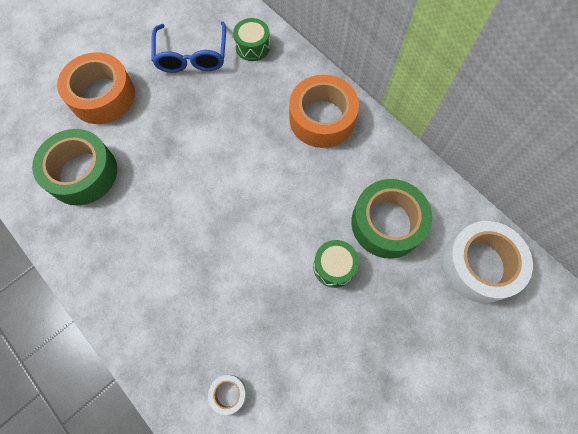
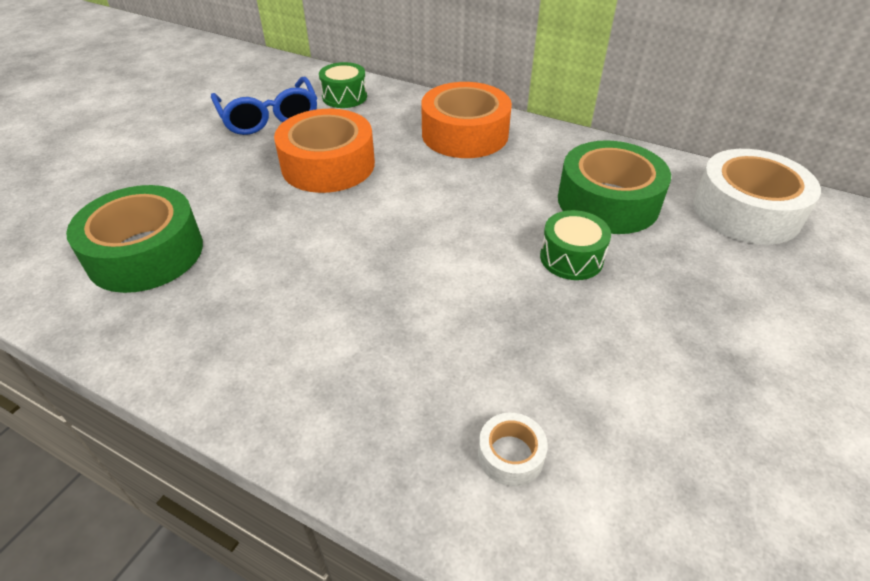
camera: 20 degrees left, 25 degrees down
orange tape [57,52,135,124] -> orange tape moved to [274,109,375,193]

